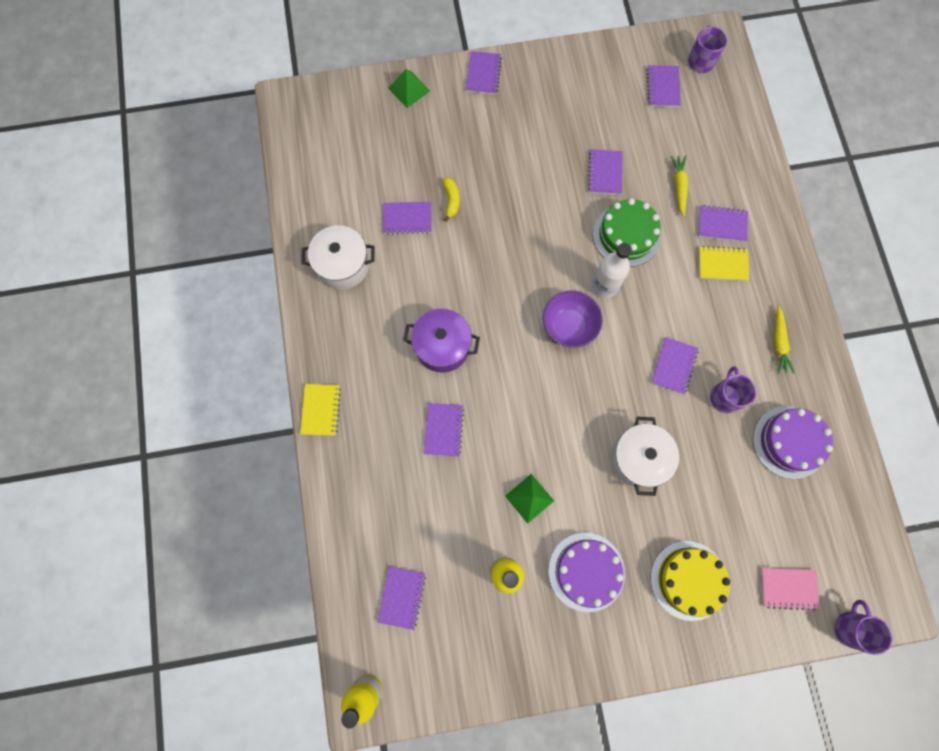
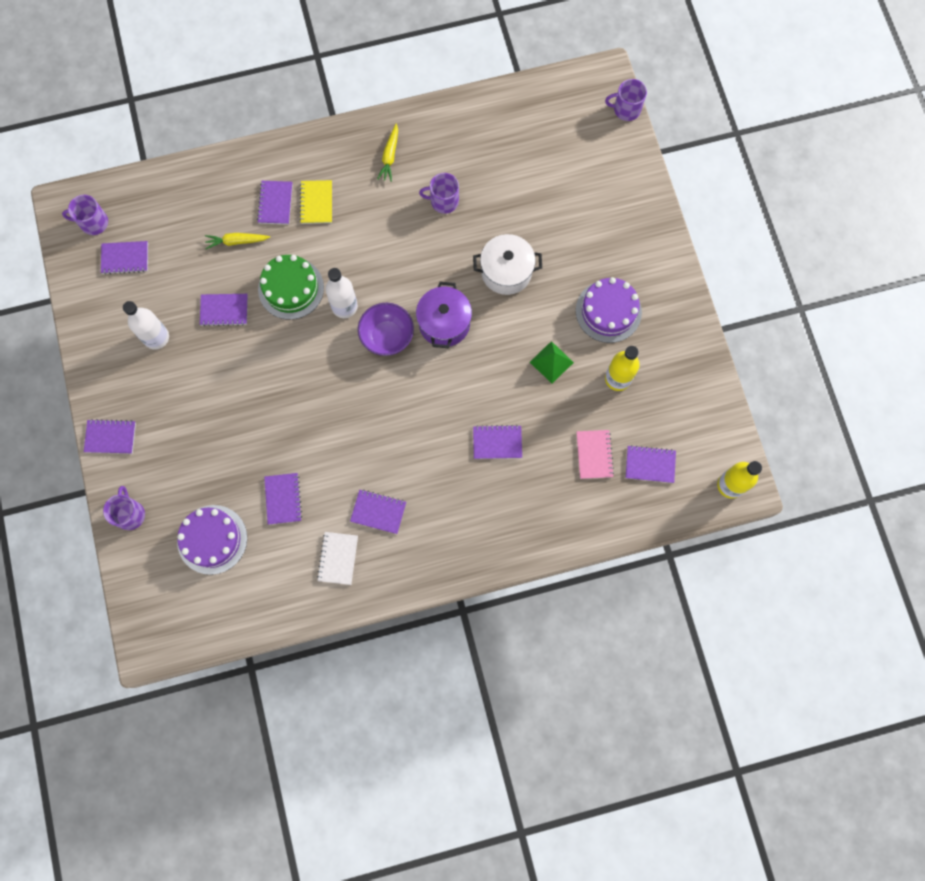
camera: 95 degrees left, 0 degrees up
yellow notebook [300,384,341,436] -> none
white pot [301,225,375,289] -> white notebook [317,532,358,585]
green pyramid [388,69,430,108] -> purple mug [103,486,145,530]
purple pot [403,309,480,373] -> purple pot moved to [416,282,472,348]
yellow banana [443,178,460,222] -> none
purple notebook [651,337,698,394] -> purple notebook moved to [350,490,406,534]
yellow cake [651,541,730,621] -> none
purple cake [753,406,833,479] -> purple cake moved to [177,505,247,575]
pink notebook [761,568,819,610] -> pink notebook moved to [577,430,614,479]
yellow carrot [774,306,795,374] -> yellow carrot turned 105 degrees clockwise [377,123,398,182]
none -> white bottle [123,301,169,350]

